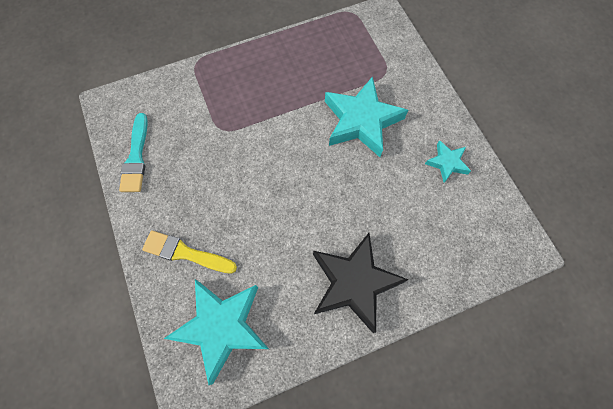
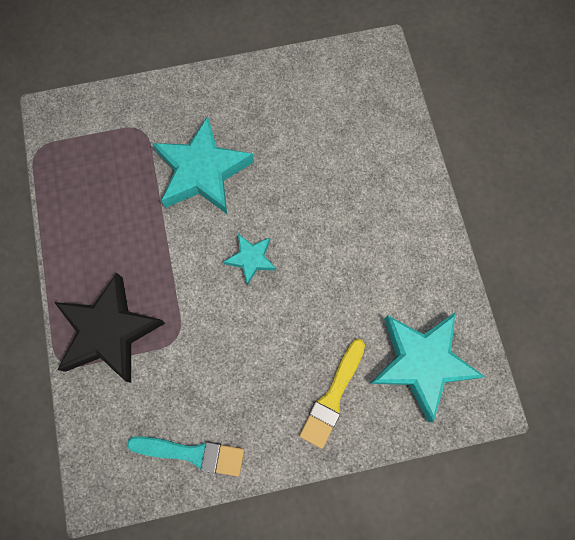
camera: 80 degrees left, 5 degrees up
black star [313,233,409,333] -> black star moved to [54,273,165,383]
turquoise star [425,140,471,183] -> turquoise star moved to [223,234,276,286]

